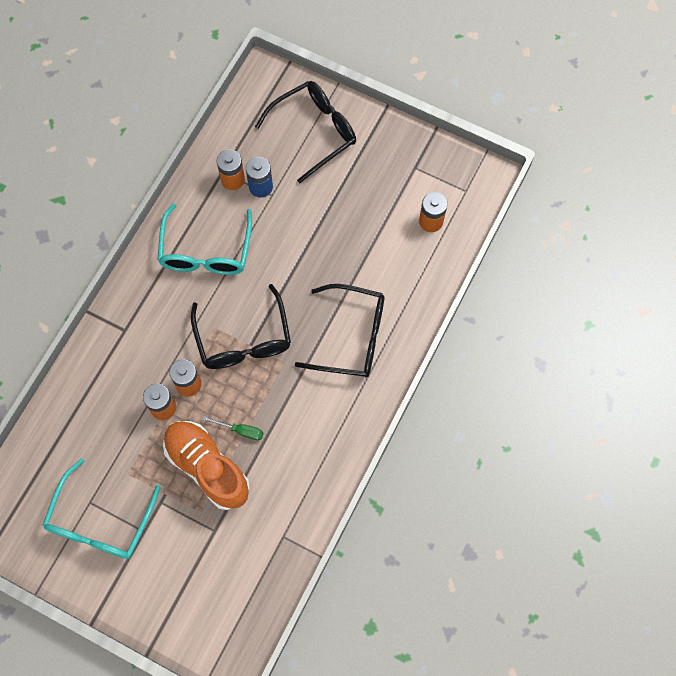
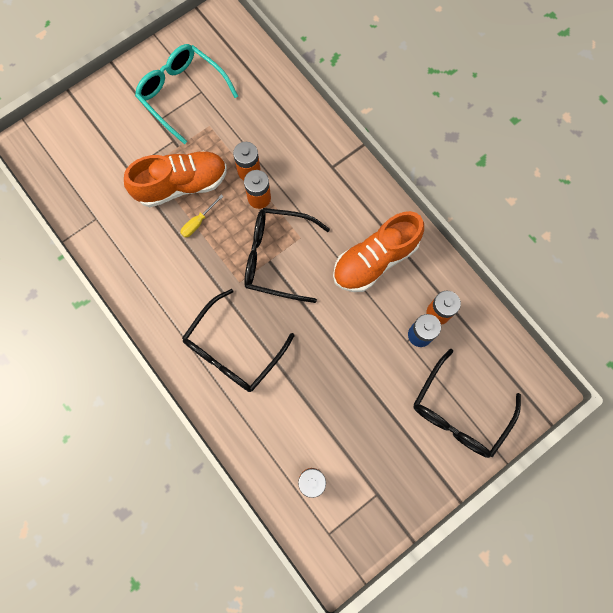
camera: 115 degrees right, 5 degrees up
turquoise glasses [157,204,252,275] -> orange shoe [333,211,424,292]
green screwdriver [202,416,263,440] -> yellow screwdriver [180,195,224,238]
black glasses [255,81,356,183] -> black glasses turned 45 degrees clockwise [413,349,521,458]

